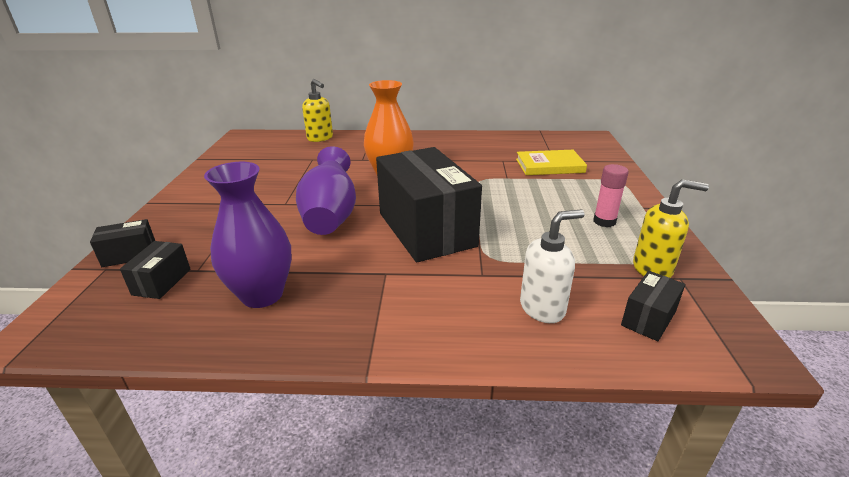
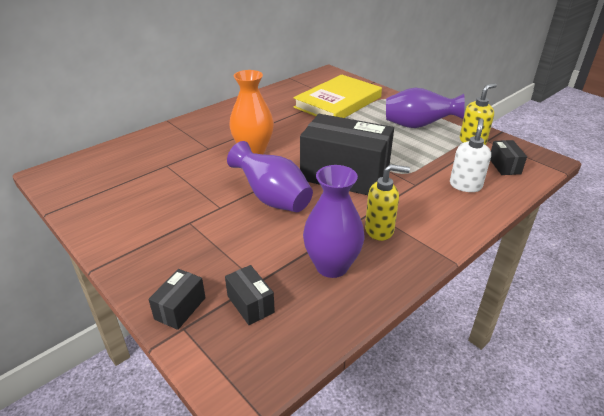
camera: 45 degrees left, 5 degrees up
yellow soap dispenser [302,79,333,142] -> yellow soap dispenser moved to [365,164,410,241]
yellow book [516,150,587,175] -> yellow book [293,74,382,118], size x1.69
pink glue stick [593,164,629,227] -> purple vase [386,88,465,128]

